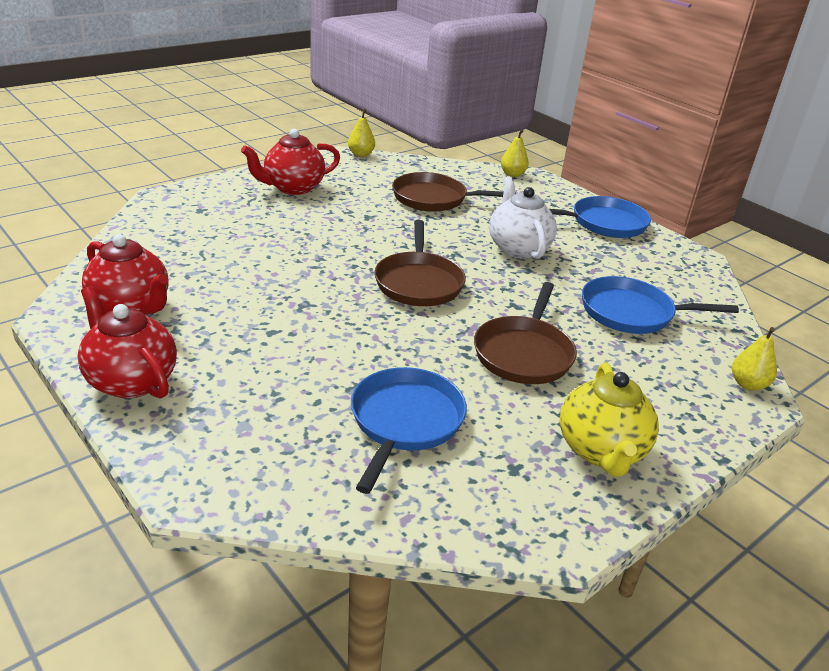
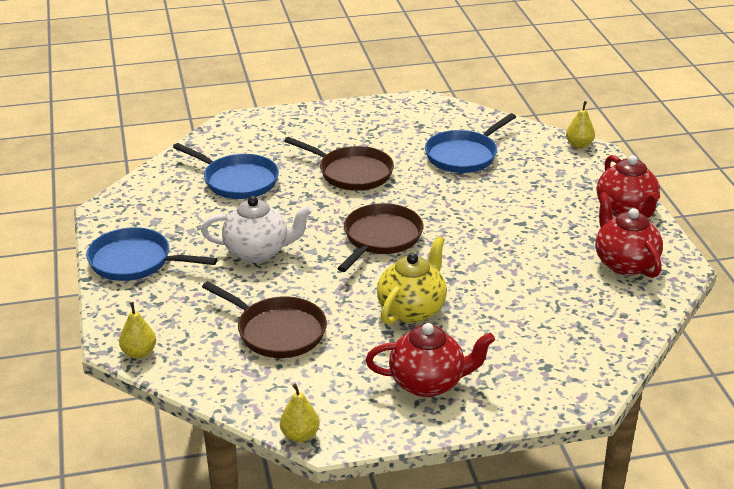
camera: 150 degrees left, 0 degrees up
brown pan [474,282,577,384] -> brown pan turned 75 degrees clockwise [284,137,394,191]
white teapot [489,176,557,259] -> white teapot turned 105 degrees counterclockwise [201,196,312,263]
yellow teapot [560,362,659,477] -> yellow teapot moved to [377,236,447,325]
yellow pear [732,327,777,391] -> yellow pear moved to [566,101,595,149]

